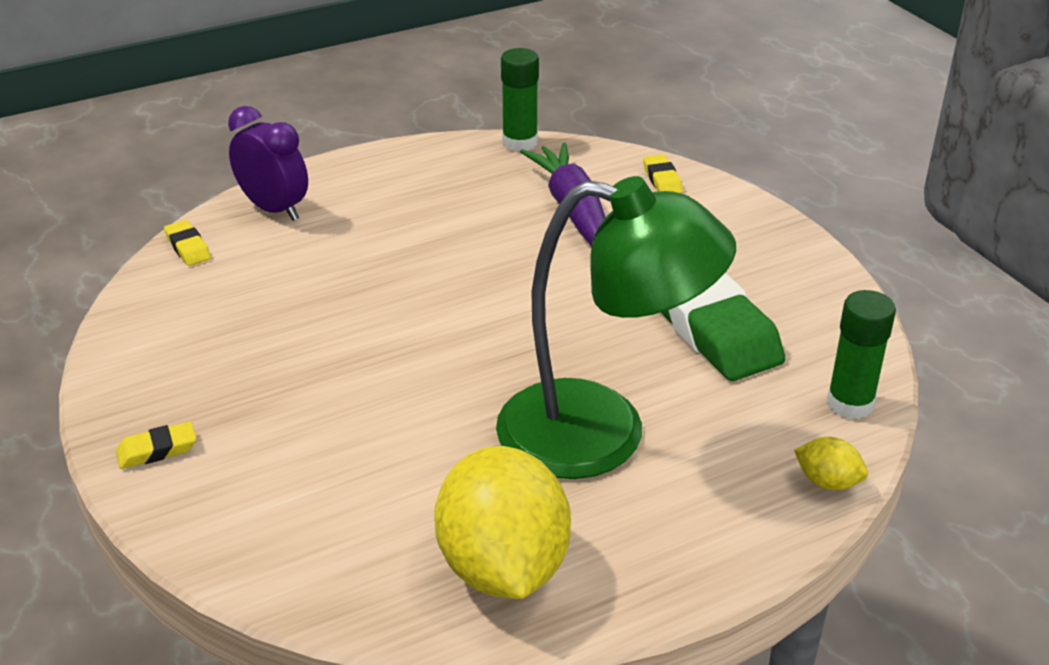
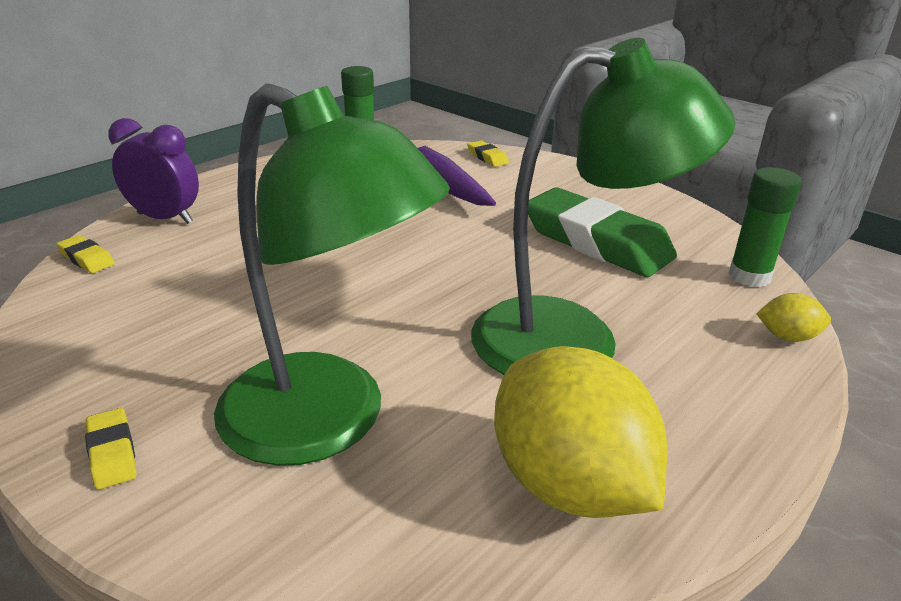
camera: 20 degrees left, 5 degrees down
yellow eraser [116,421,197,469] -> yellow eraser turned 75 degrees counterclockwise [85,408,137,490]
none -> green lamp [214,83,450,466]

